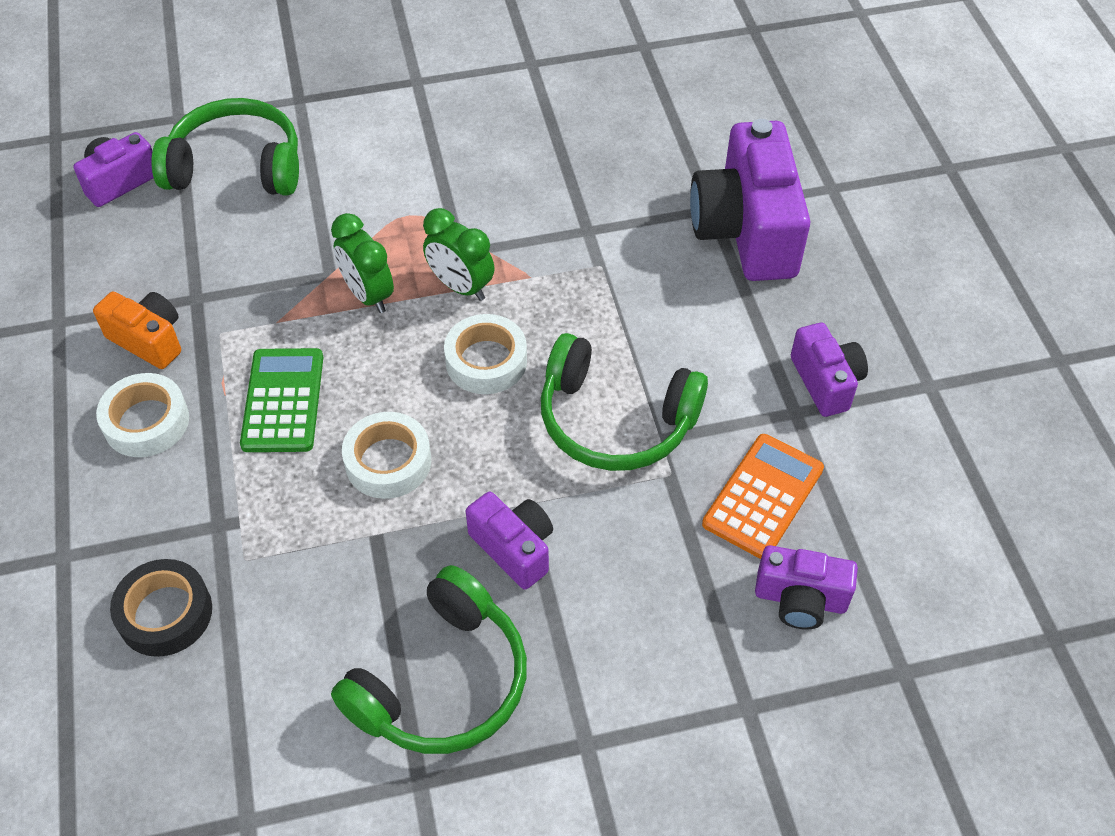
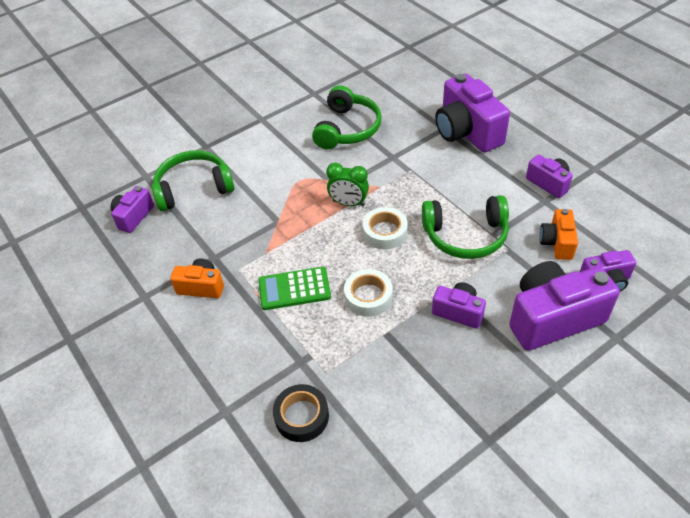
camera: 20 degrees left, 5 degrees down
white tape [96,373,189,457] -> none
green calculator [240,348,323,452] -> green calculator turned 75 degrees counterclockwise [258,267,331,310]
green clock [331,213,394,313] -> none
green headphones [331,565,527,754] -> green headphones moved to [312,86,382,149]
orange calculator [702,434,824,559] -> orange camera [539,209,578,260]
none -> purple camera [509,261,620,351]

